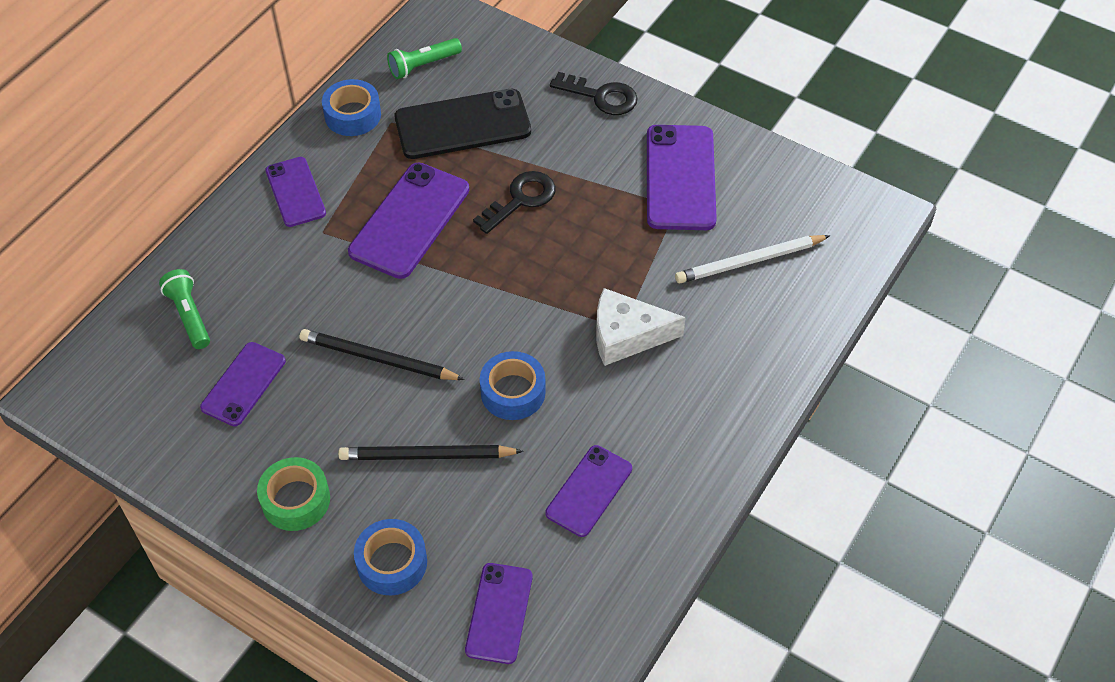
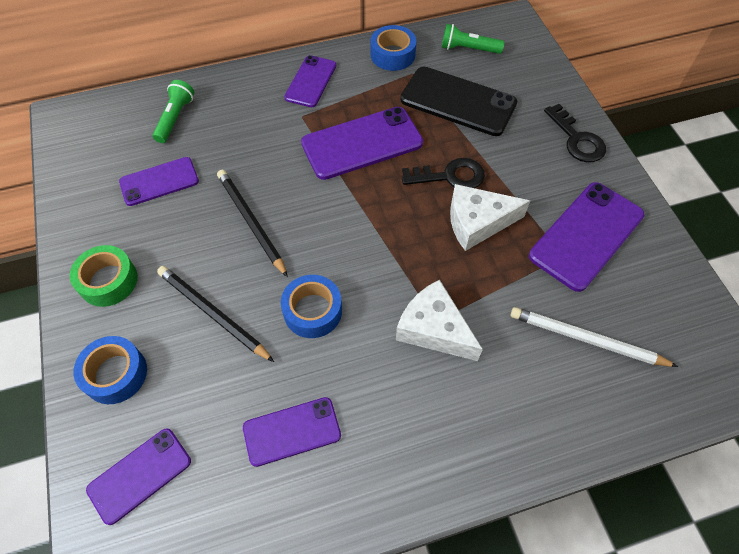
camera: 40 degrees right, 5 degrees up
none -> white cheese [450,184,530,251]

